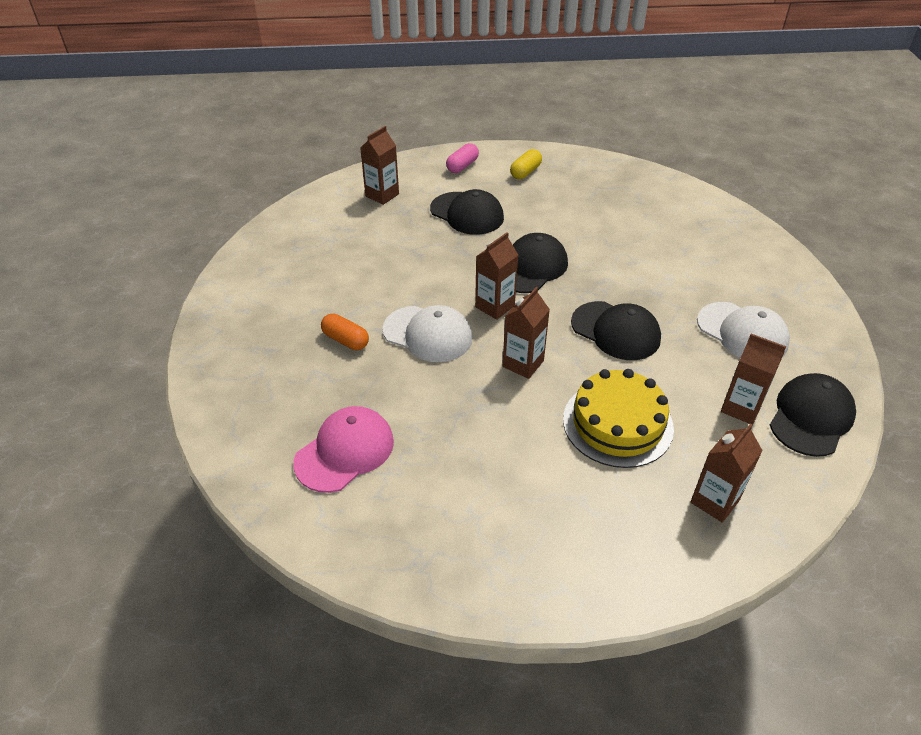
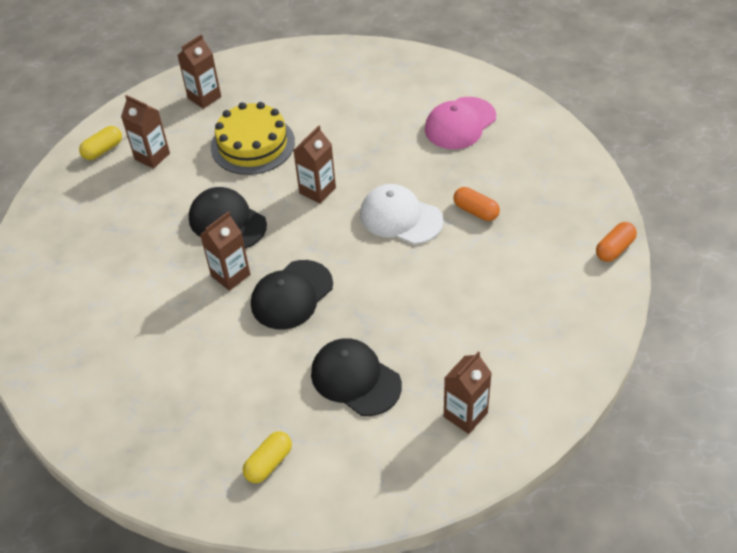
camera: 175 degrees left, 5 degrees up
pink capsule [446,143,479,173] -> none
brown carton [475,232,518,320] -> brown carton moved to [200,211,250,291]
white cap [697,302,790,358] -> none
black cap [770,373,856,457] -> yellow capsule [79,126,122,160]
none -> orange capsule [596,222,637,262]

